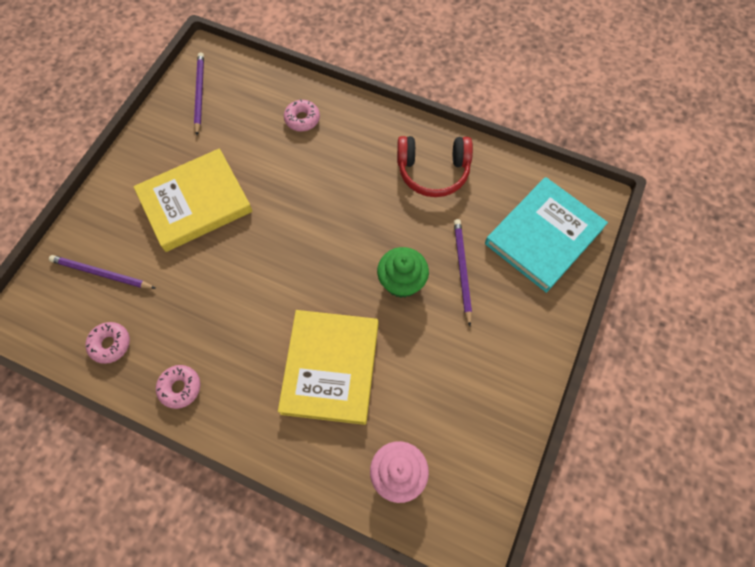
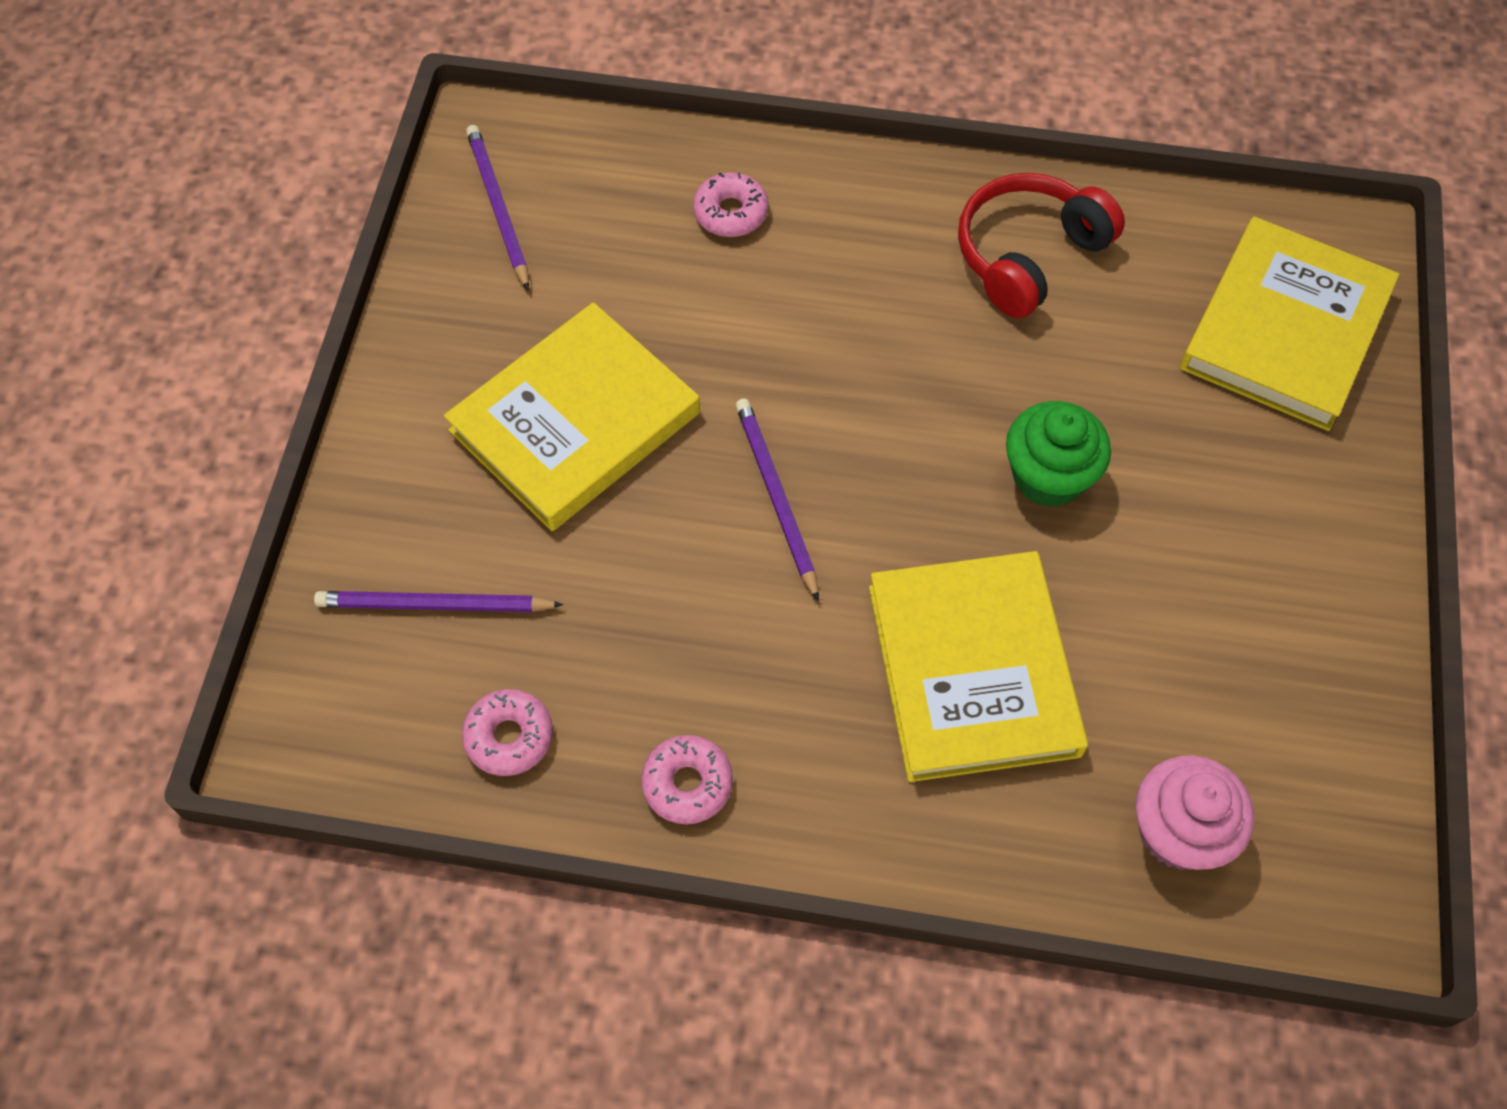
camera: 15 degrees left, 5 degrees down
red headphones [397,136,473,197] -> red headphones turned 150 degrees clockwise [958,173,1125,318]
purple pencil [454,219,472,326] -> purple pencil moved to [736,398,819,602]
turquoise book [485,177,608,293] -> yellow book [1180,217,1399,431]

